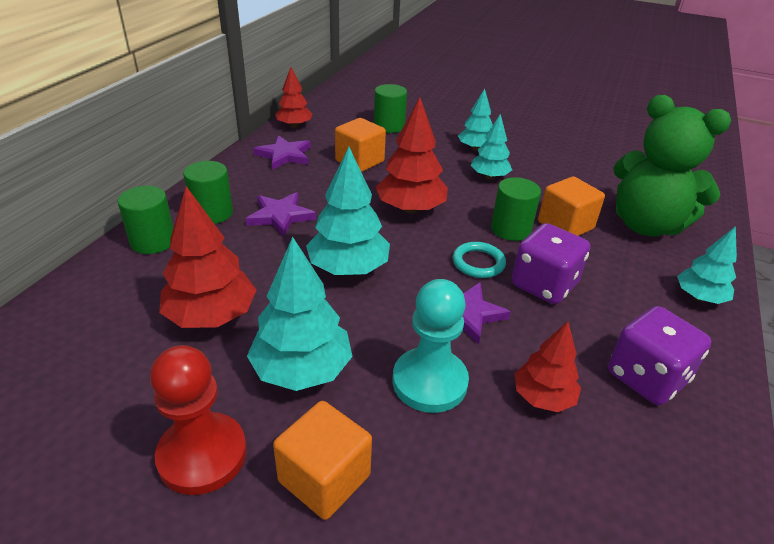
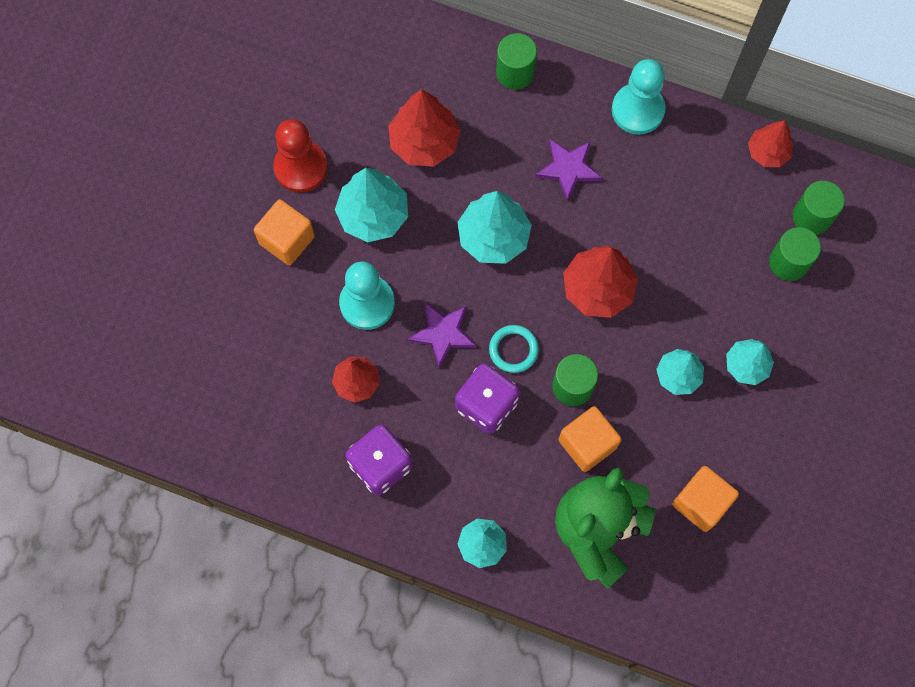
camera: 90 degrees right, 35 degrees up
green cylinder [183,161,233,224] -> green cylinder moved to [793,181,845,235]
purple star [253,135,311,170] -> none
orange cube [335,118,386,172] -> orange cube moved to [672,466,739,532]
none -> turquoise pawn [612,59,665,135]

